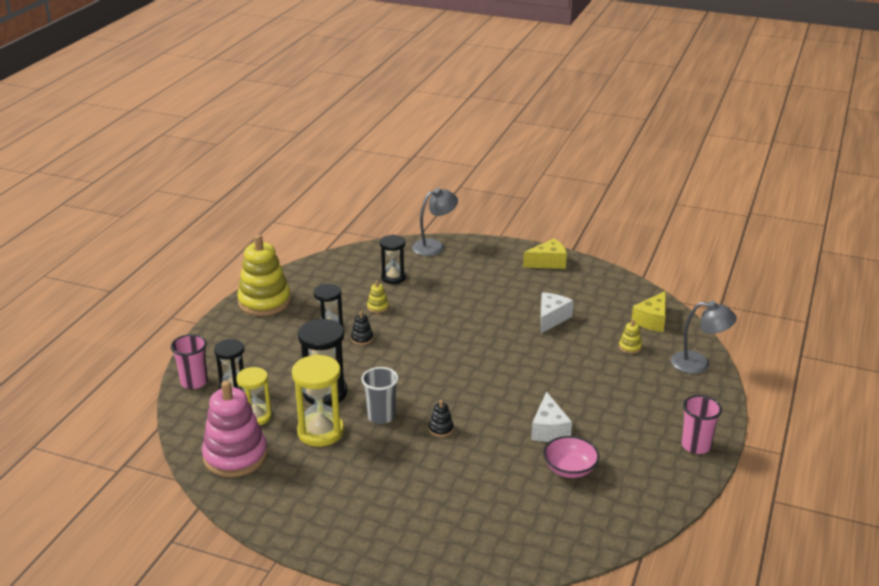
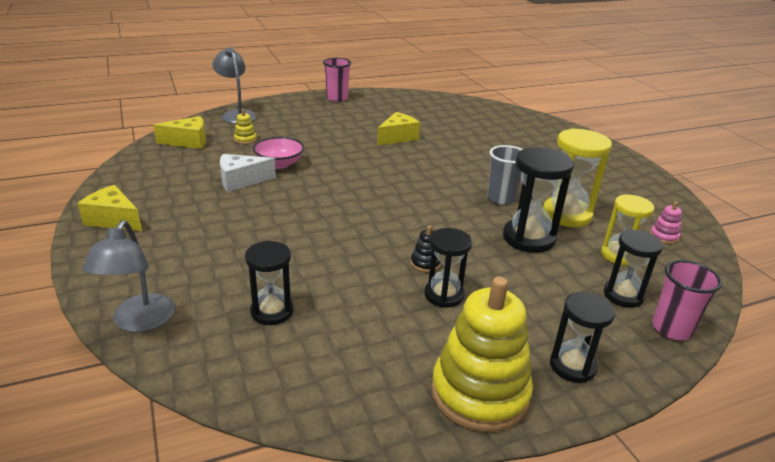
camera: 135 degrees left, 0 degrees up
pink stacking toy [202,380,267,477] -> pink stacking toy [650,201,682,244], size x0.40
yellow stacking toy [367,281,389,313] -> none
grey lamp [412,188,458,256] -> grey lamp turned 105 degrees counterclockwise [82,220,175,332]
black stacking toy [429,400,454,437] -> none
white cheese [531,392,572,442] -> yellow cheese [377,112,420,146]
pink bowl [543,436,599,478] -> pink bowl moved to [253,137,304,169]
none -> black hourglass [550,292,615,383]

